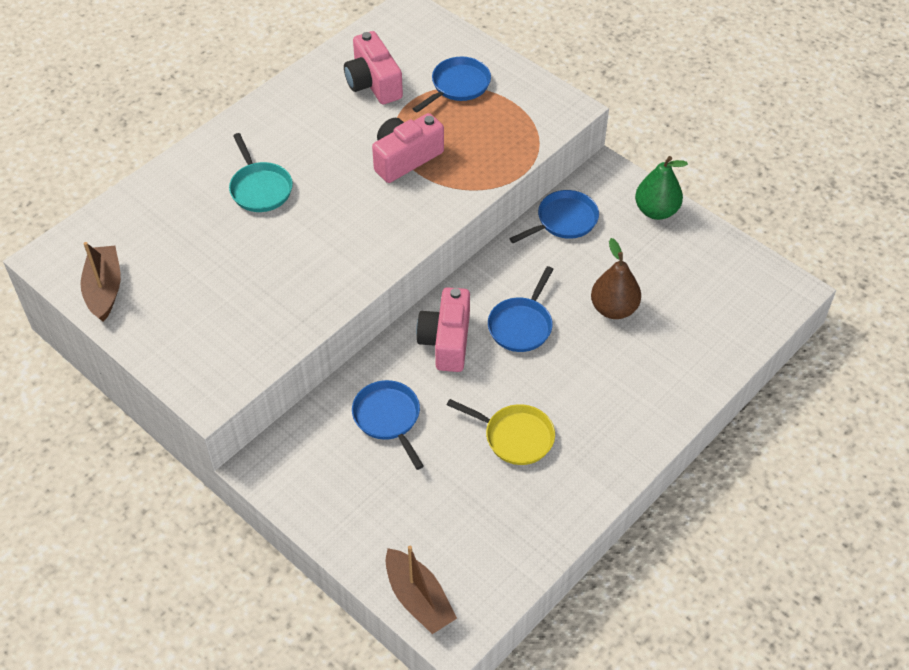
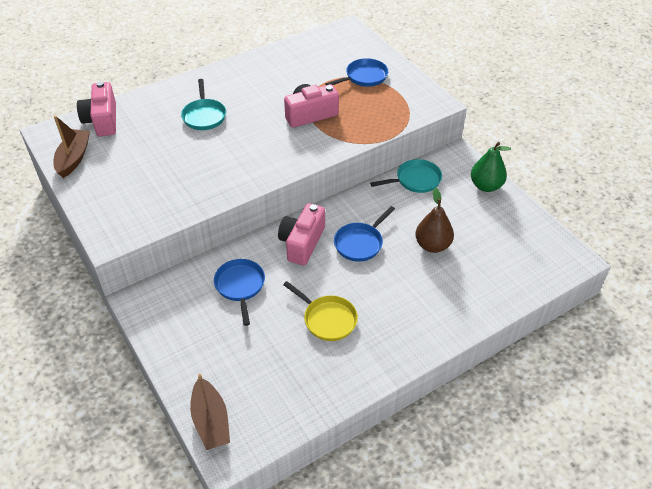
camera: 15 degrees right, 5 degrees down
pink camera [344,31,403,104] -> pink camera moved to [77,81,116,136]
blue pan [509,190,599,243] -> turquoise pan [370,159,442,193]

